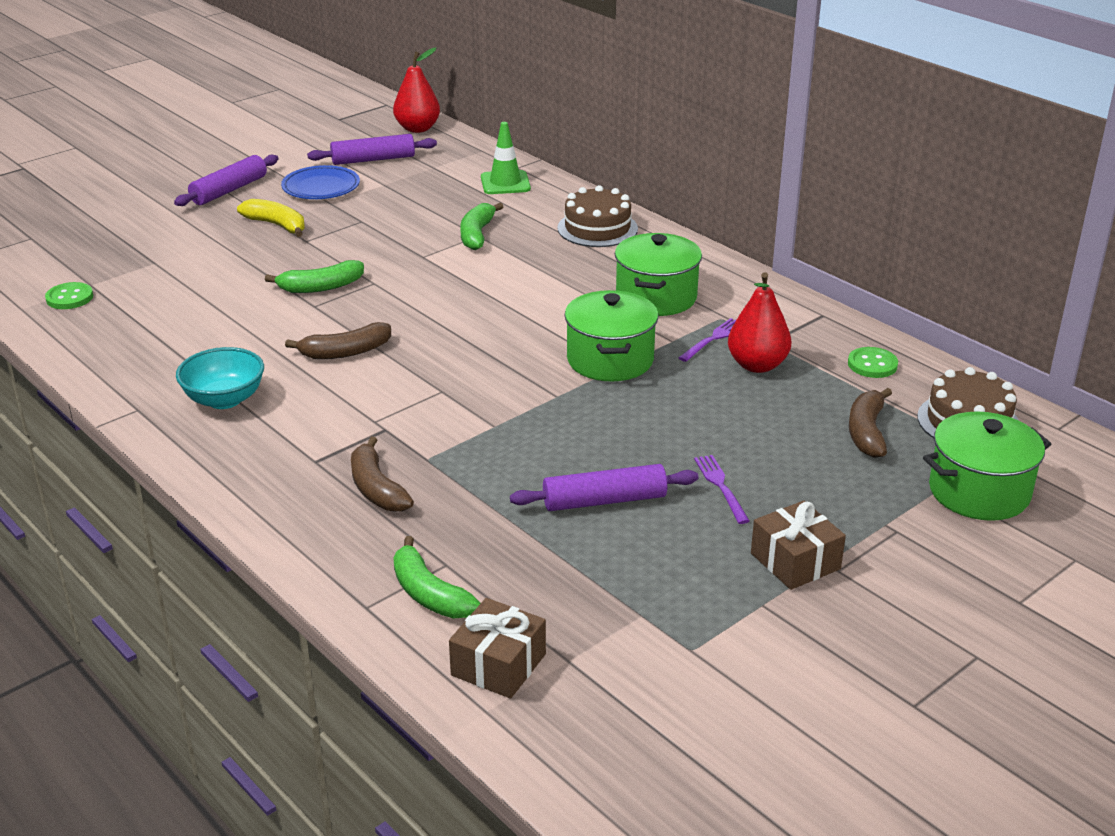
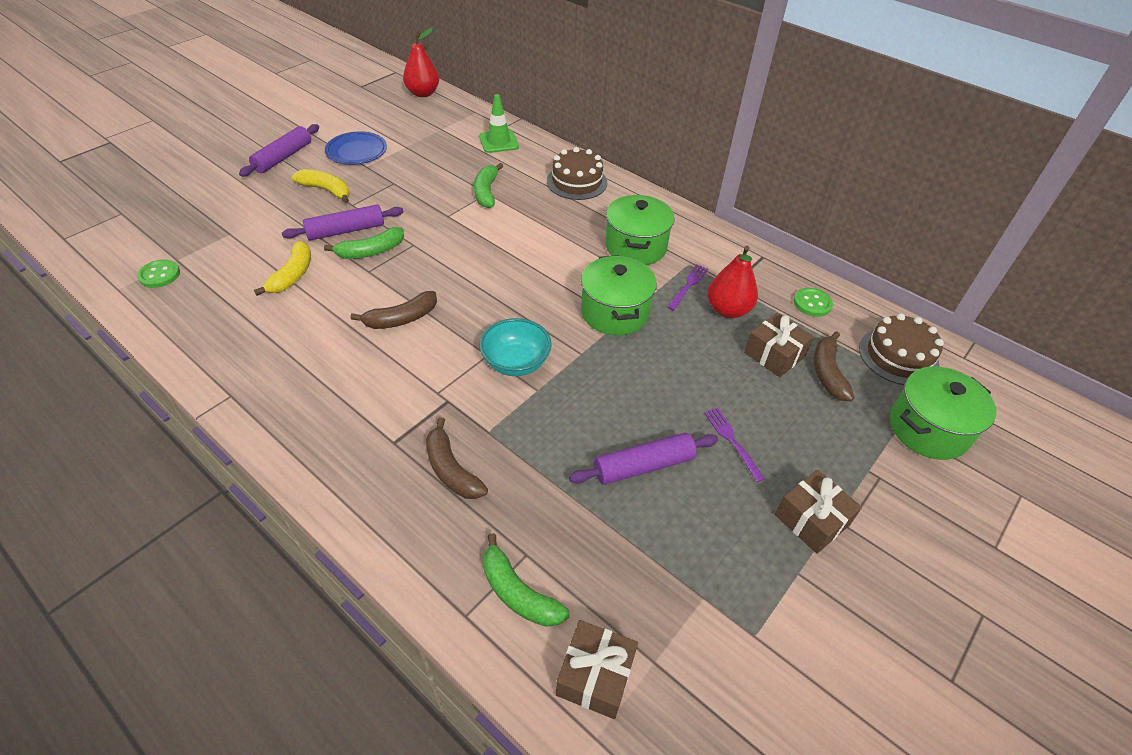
camera: 10 degrees left, 15 degrees up
turquoise bowl [176,347,264,409] -> turquoise bowl moved to [479,318,552,376]
purple rolling pin [307,134,437,165] -> purple rolling pin moved to [282,204,403,241]
none -> yellow banana [254,241,311,296]
none -> brown gift [744,313,814,377]

